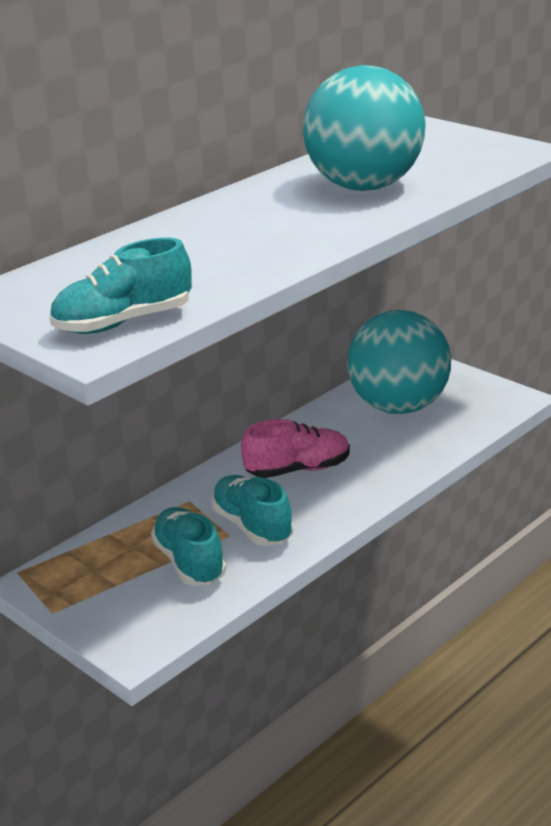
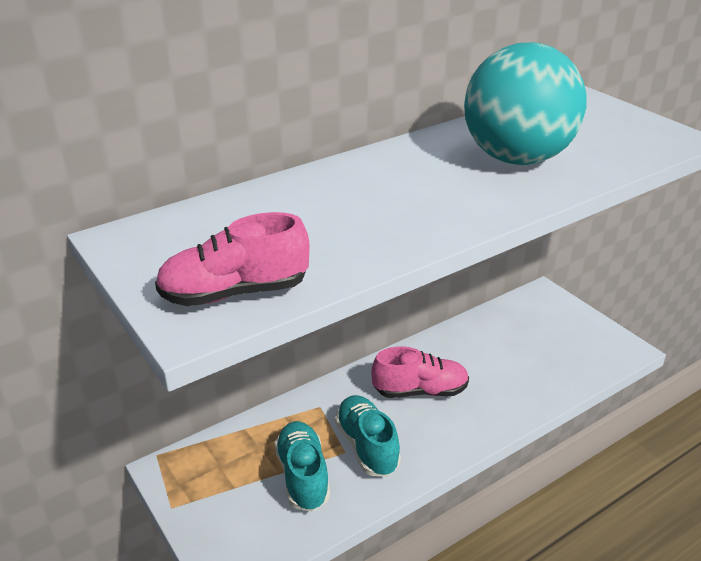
camera: 10 degrees right, 5 degrees up
turquoise shoe [50,238,192,334] -> pink shoe [155,212,309,306]
turquoise ball [347,310,451,414] -> none

